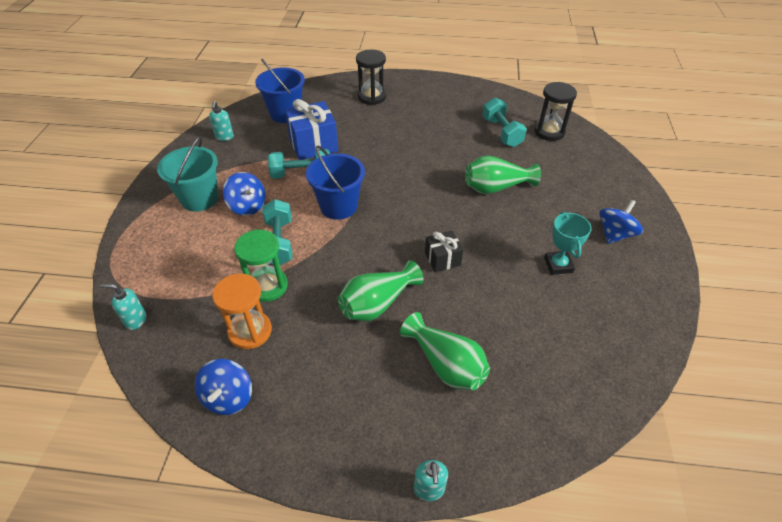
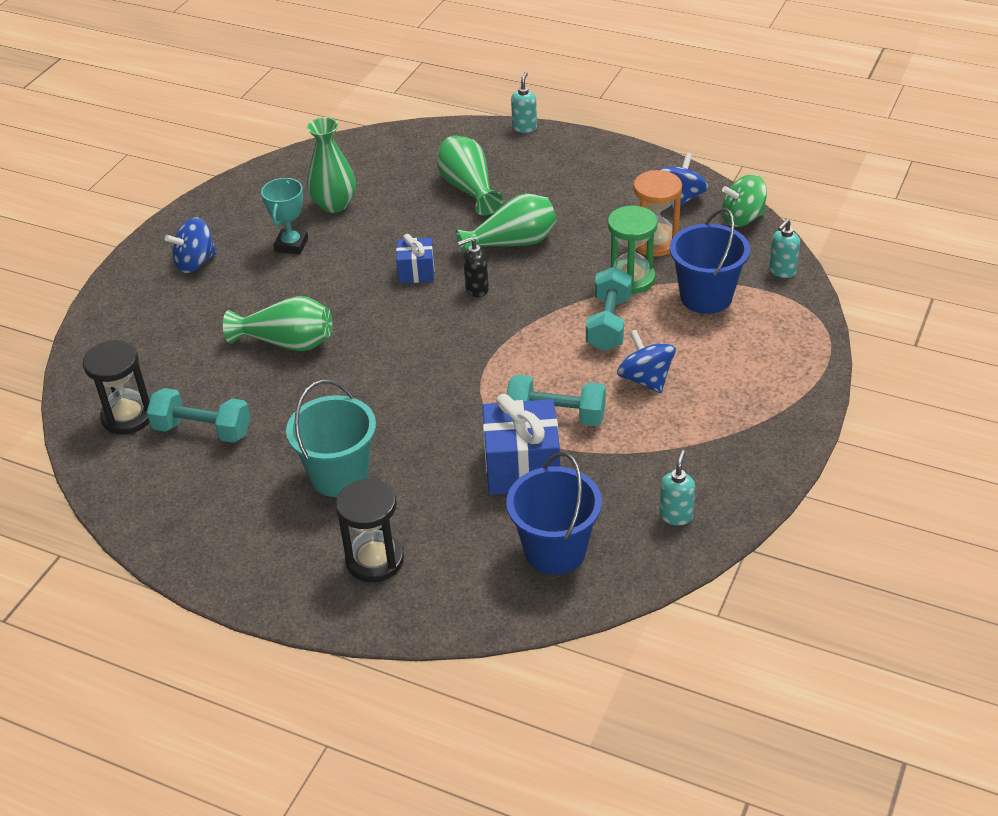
camera: 160 degrees left, 5 degrees down
turquoise soap dispenser [100,284,146,330] -> turquoise soap dispenser turned 105 degrees clockwise [769,219,800,278]
turquoise bucket [157,137,218,212] -> turquoise bucket moved to [286,380,376,497]
blue bucket [306,145,365,220] -> blue bucket moved to [670,208,750,314]
black gift [425,231,463,272] -> blue gift [396,234,435,283]
turquoise dumbbell [482,98,527,147] -> turquoise dumbbell turned 75 degrees counterclockwise [147,388,251,443]
none -> green vase [307,117,356,213]
none -> black soap dispenser [458,237,489,297]
none -> green spinning top [722,174,767,227]

